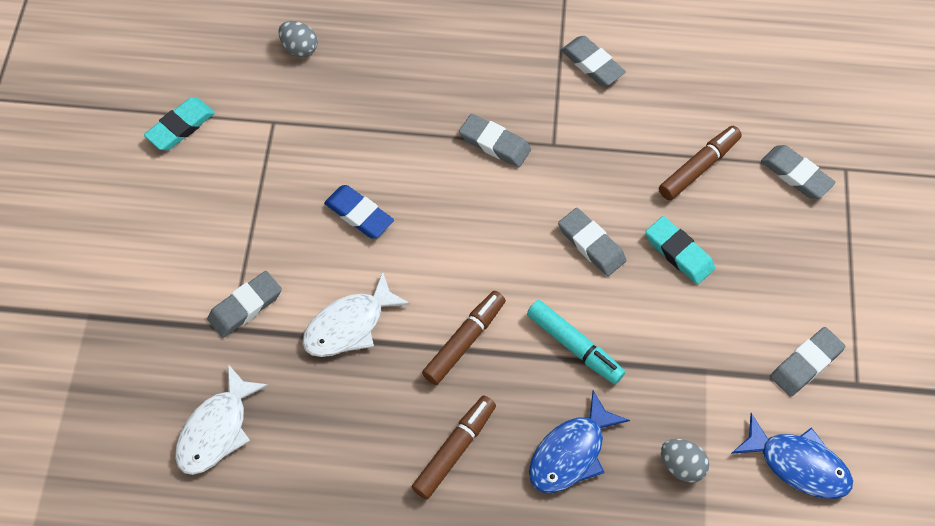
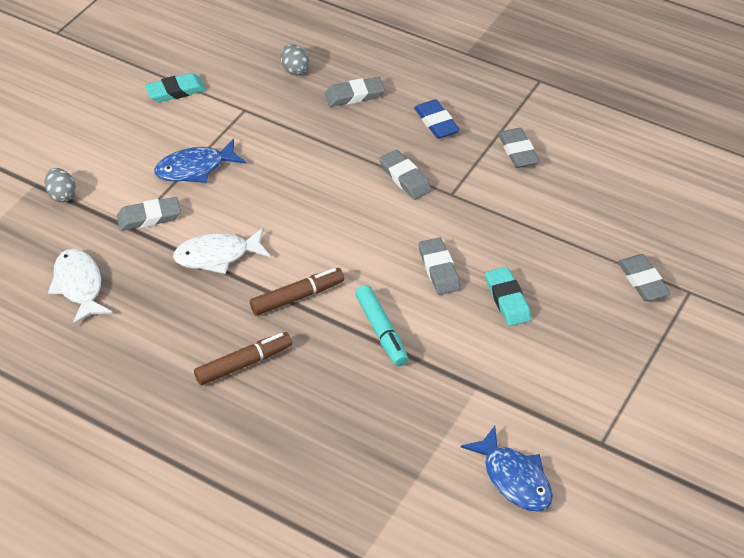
camera: 25 degrees right, 15 degrees down
white fish [175,364,269,475] -> white fish turned 105 degrees clockwise [48,249,112,325]
blue eraser [324,185,394,238] -> blue eraser moved to [414,99,460,139]
blue fish [529,391,630,493] -> blue fish moved to [154,139,246,183]
brown marker [659,126,742,200] -> none
grey egg [661,439,709,483] -> grey egg moved to [45,168,76,202]
grey eraser [770,327,846,397] -> grey eraser moved to [325,77,385,107]

